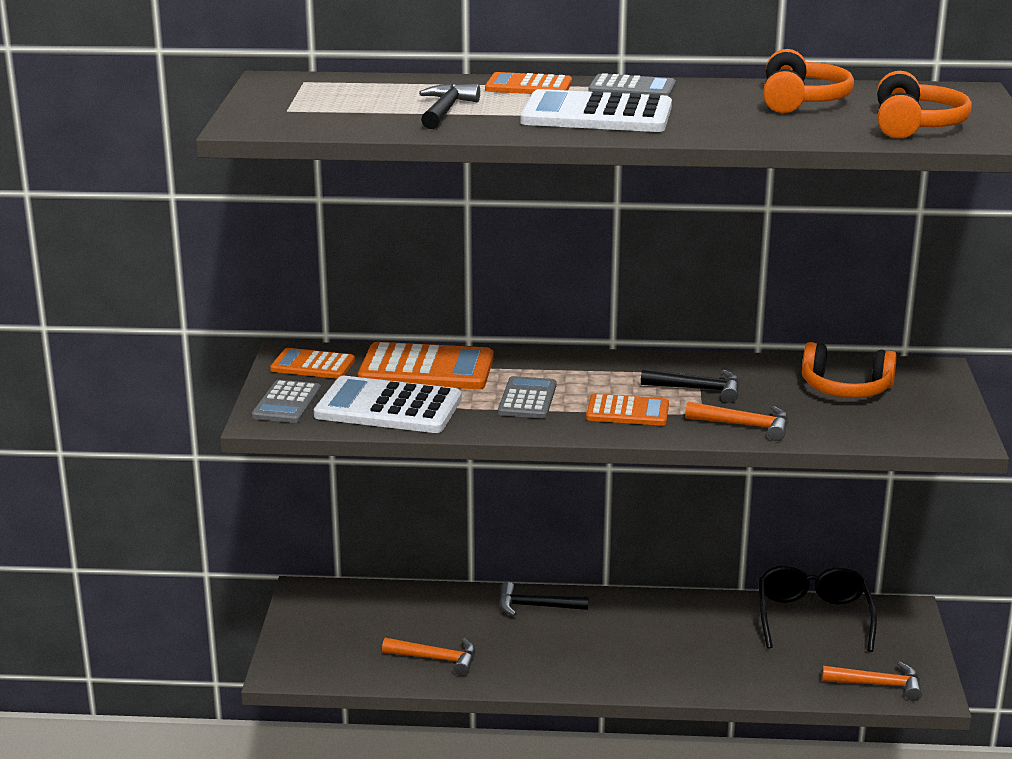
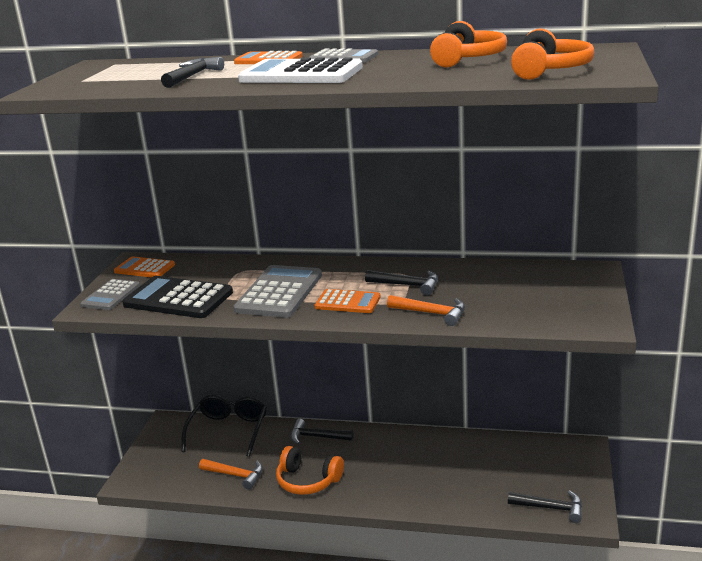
camera: 10 degrees right, 0 degrees up
white calculator [314,376,462,433] -> black calculator [122,276,233,318]
orange calculator [358,342,494,389] -> none
grey calculator [498,376,557,418] -> grey calculator [233,265,322,318], size x1.67
black glasses [759,565,877,652] -> black glasses moved to [181,395,267,457]
orange headphones [802,342,897,398] -> orange headphones moved to [276,446,344,495]
orange hammer [822,662,922,701] -> black hammer [508,490,582,523]

